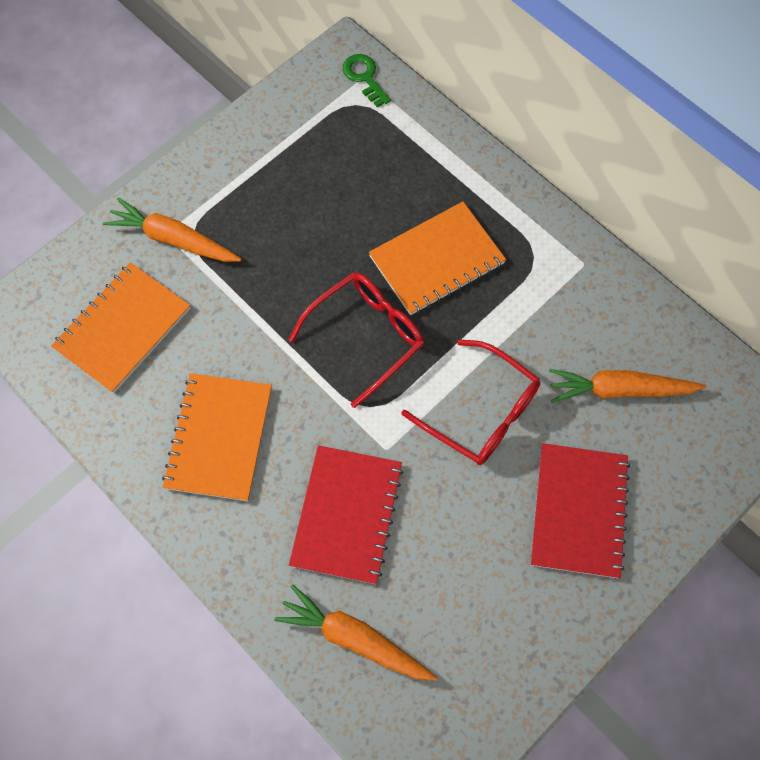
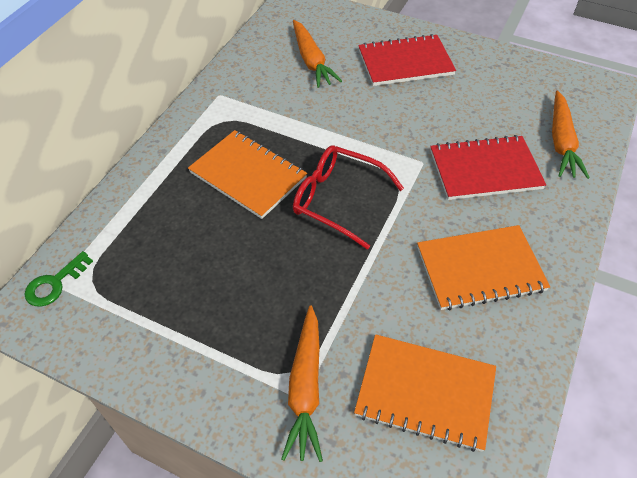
camera: 110 degrees left, 15 degrees down
red glasses [402,339,540,465] -> none

